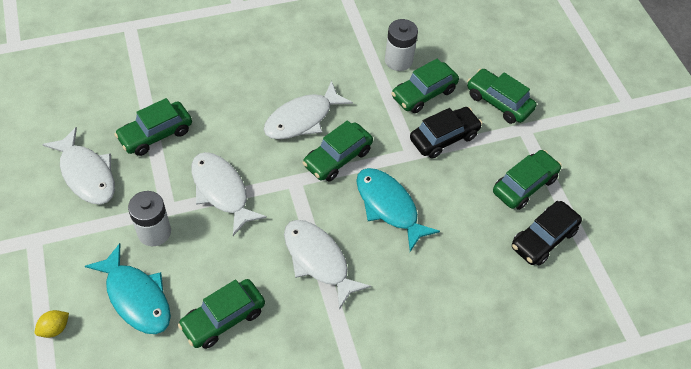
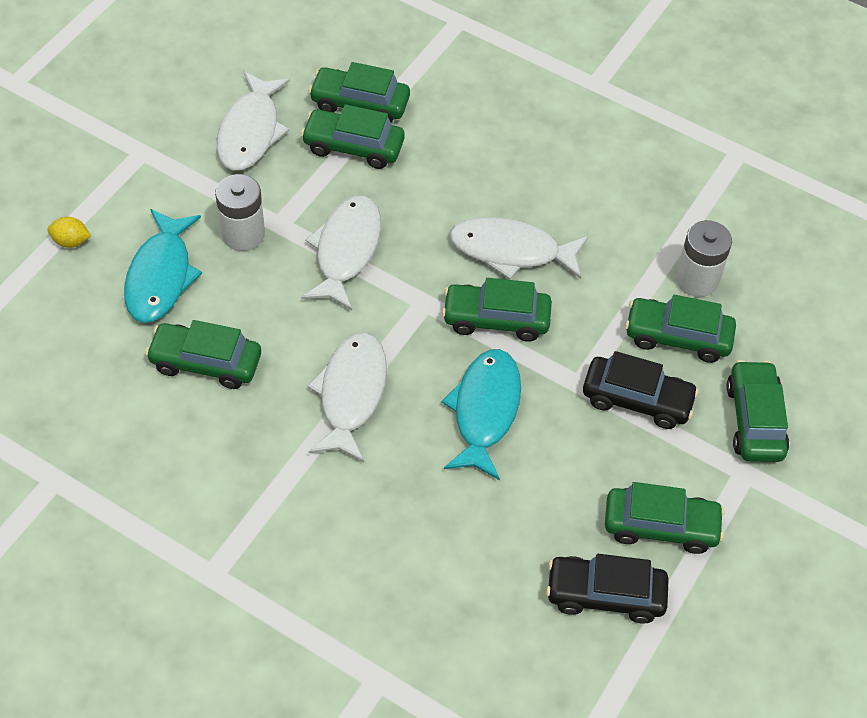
camera: 50 degrees right, 0 degrees up
none -> green car [308,62,410,123]

